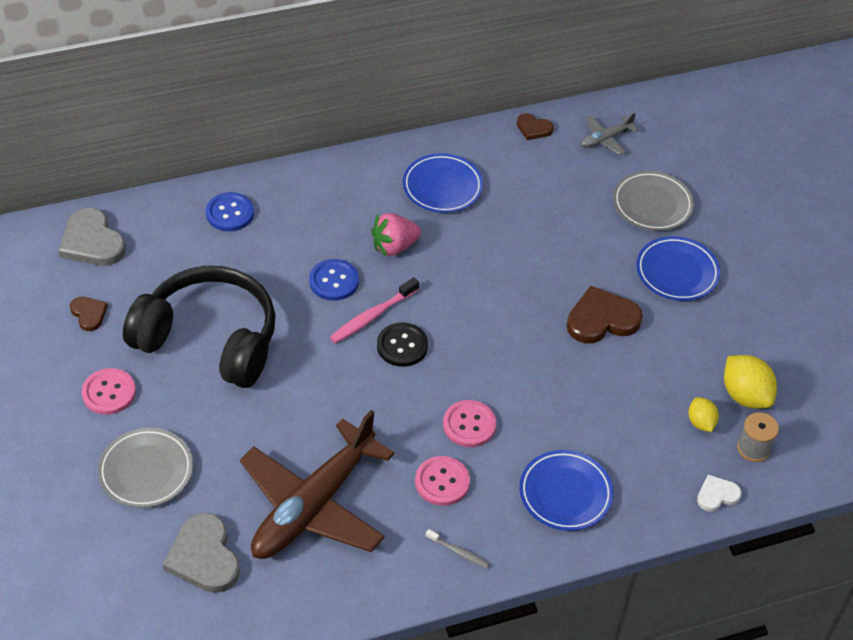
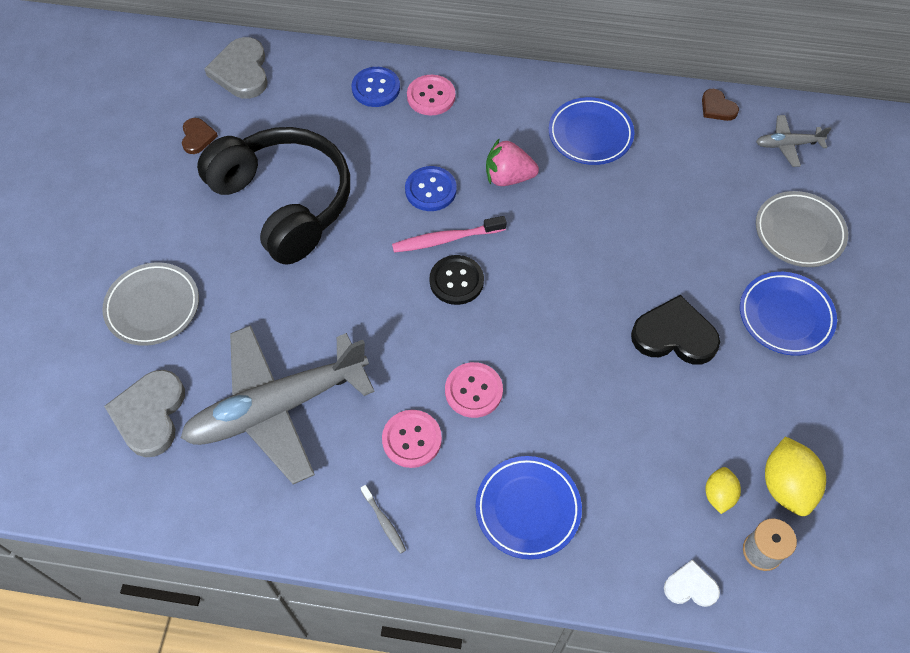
camera: 30 degrees right, 10 degrees up
pink button [82,368,136,415] -> pink button moved to [407,75,455,115]
brown plane [240,410,394,559] -> grey plane [181,325,375,484]
brown heart [567,286,643,343] -> black heart [631,295,720,365]

